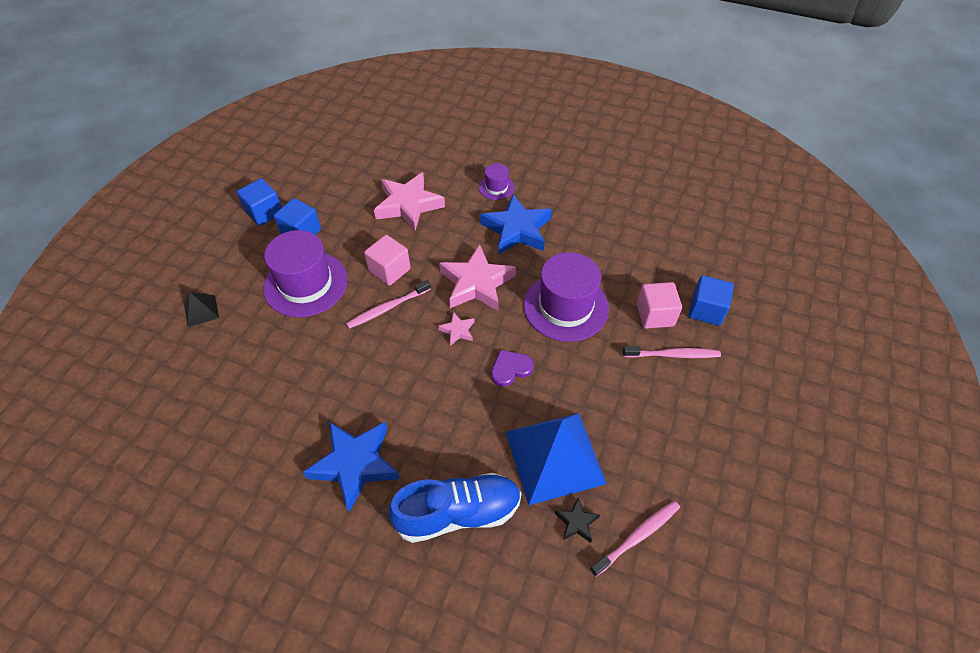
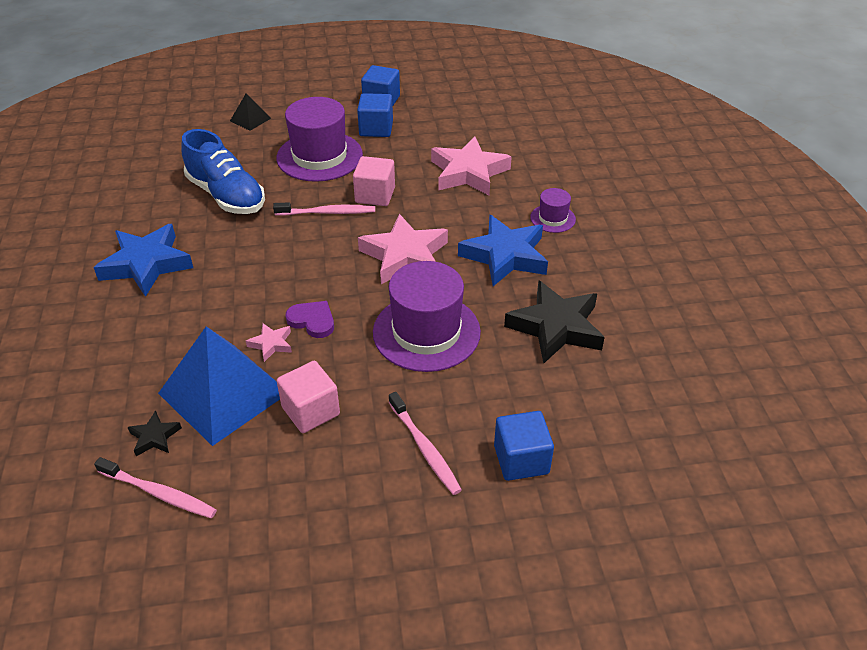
camera: 60 degrees right, 10 degrees down
pink toothbrush [346,280,431,329] -> pink toothbrush turned 150 degrees clockwise [273,203,375,216]
blue shoe [388,473,521,543] -> blue shoe moved to [181,129,265,214]
pink star [438,312,475,346] -> pink star moved to [246,323,292,362]
pink cube [637,282,682,329] -> pink cube moved to [277,361,340,433]
none -> black star [504,281,605,364]

